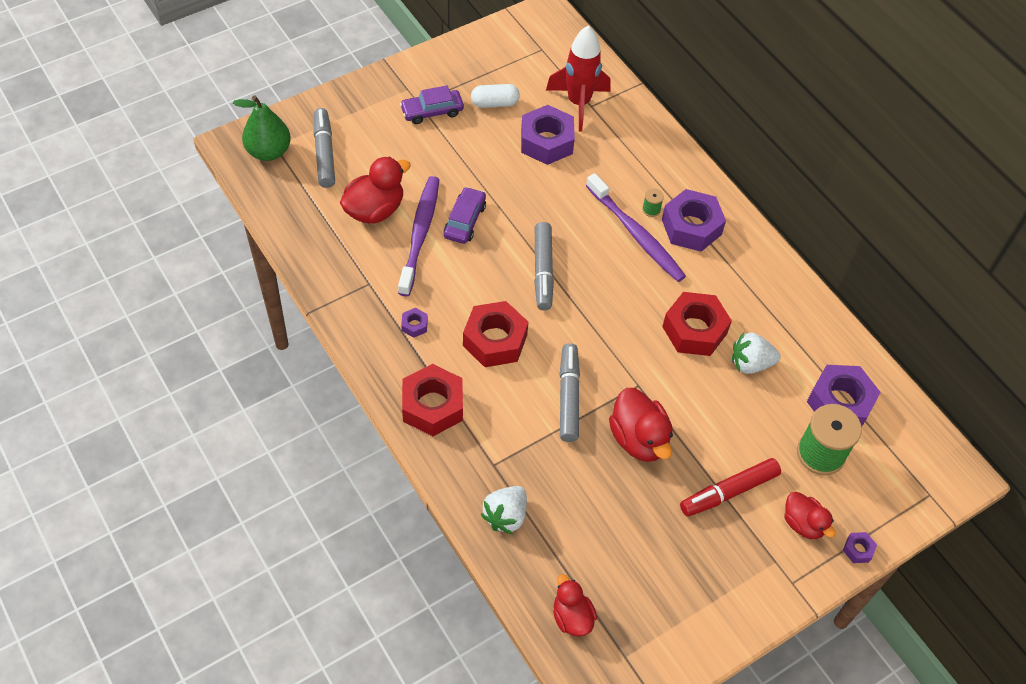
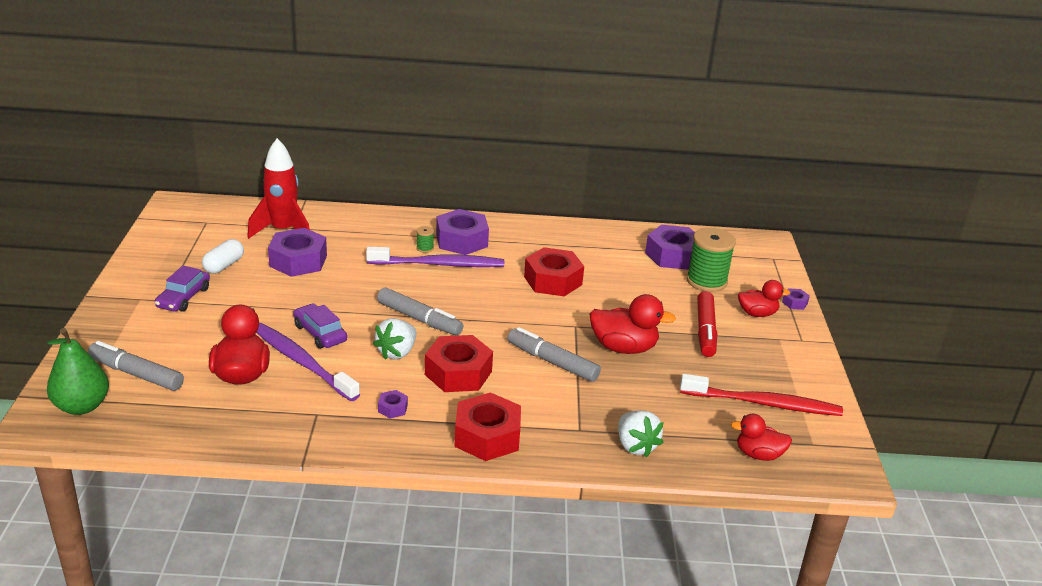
camera: 55 degrees left, 25 degrees down
white strawberry [732,332,781,374] -> white strawberry moved to [373,318,416,360]
none -> red toothbrush [680,374,843,416]

